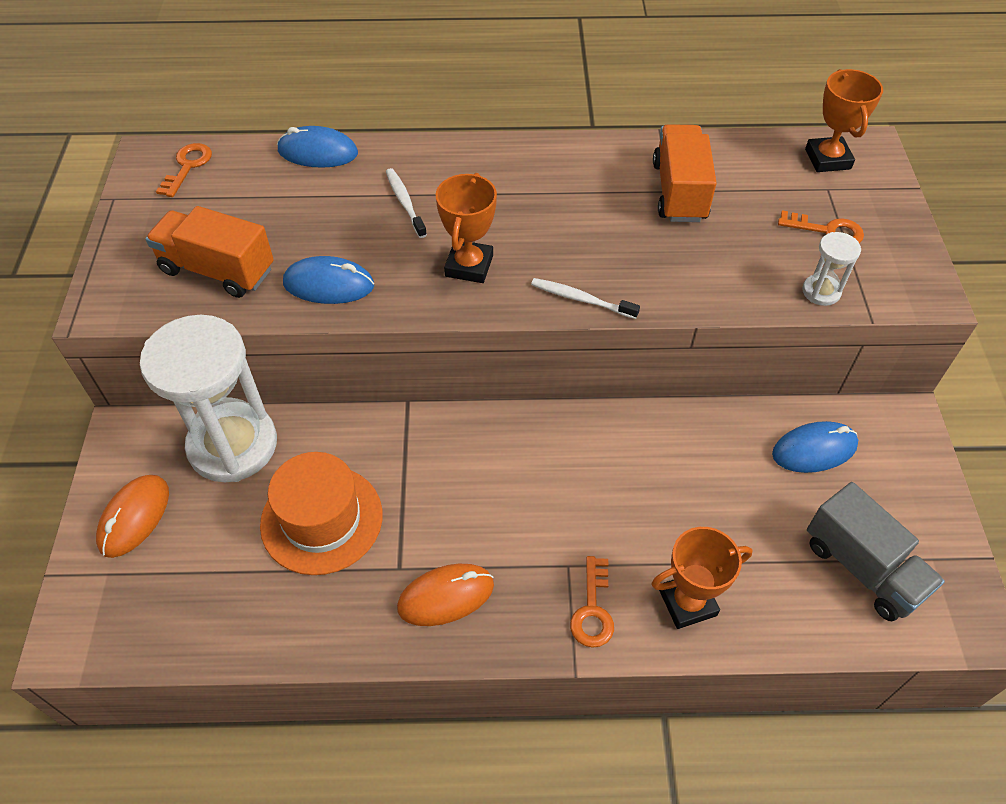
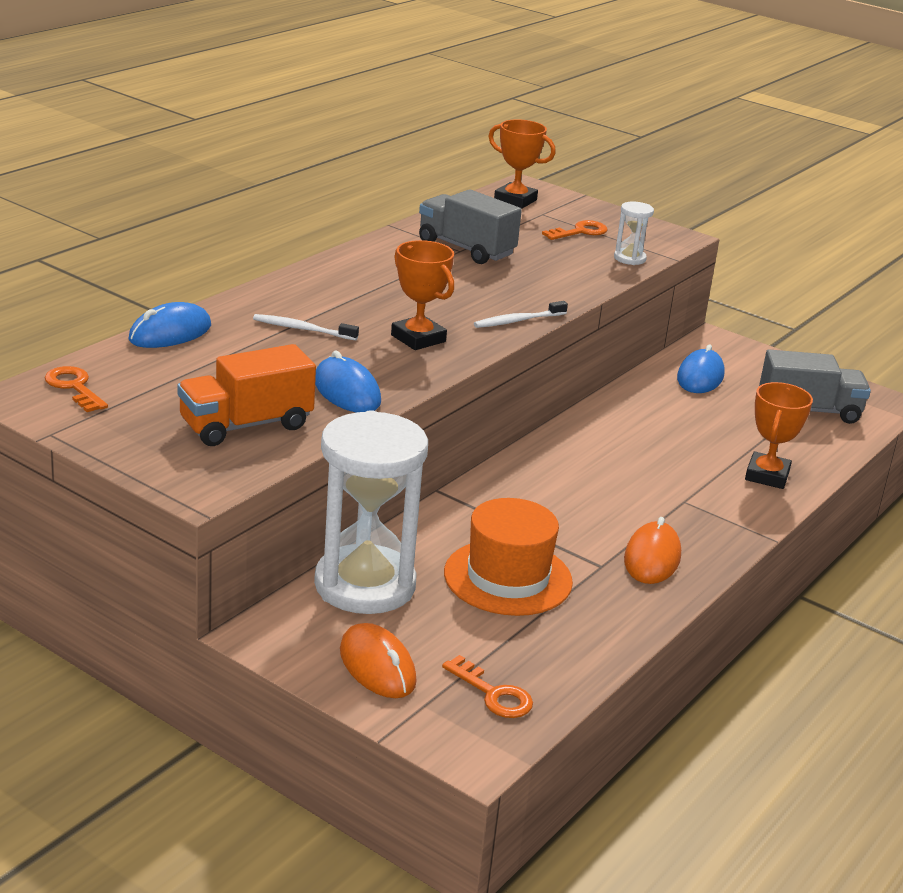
camera: 55 degrees left, 25 degrees down
blue mouse [283,256,374,304] -> blue mouse turned 75 degrees counterclockwise [315,351,381,413]
orange key [570,556,614,648] -> orange key moved to [442,655,533,718]
orange truck [653,124,717,222] -> grey truck [419,189,522,264]

